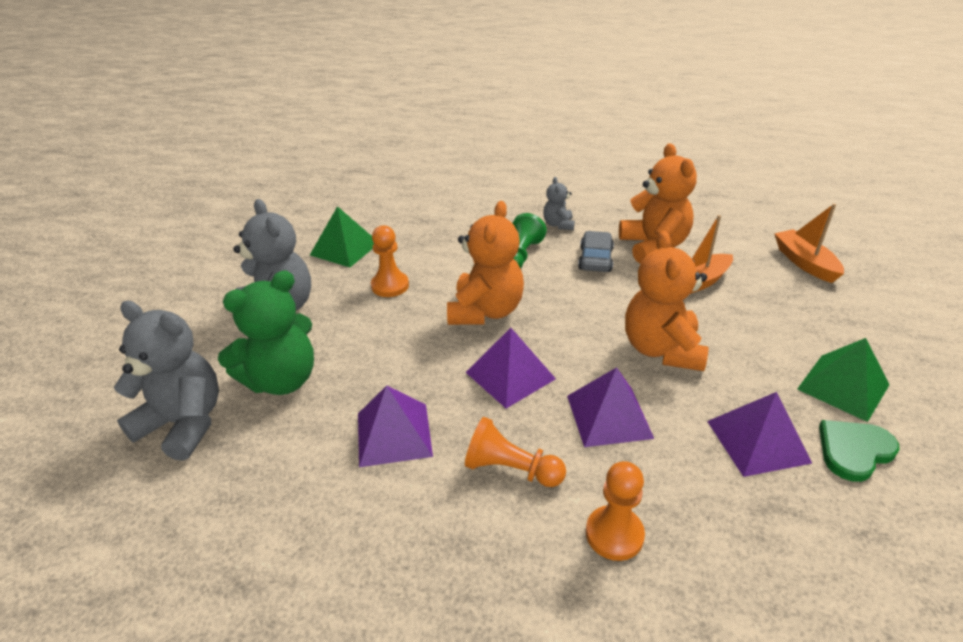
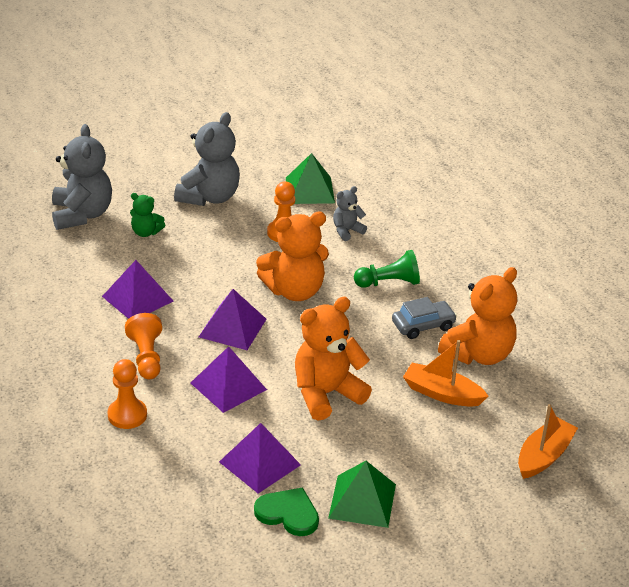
camera: 55 degrees right, 0 degrees up
green teddy bear [218,270,314,395] -> green teddy bear [130,193,165,237], size x0.51
grey teddy bear [543,177,575,230] -> grey teddy bear moved to [333,186,367,241]

